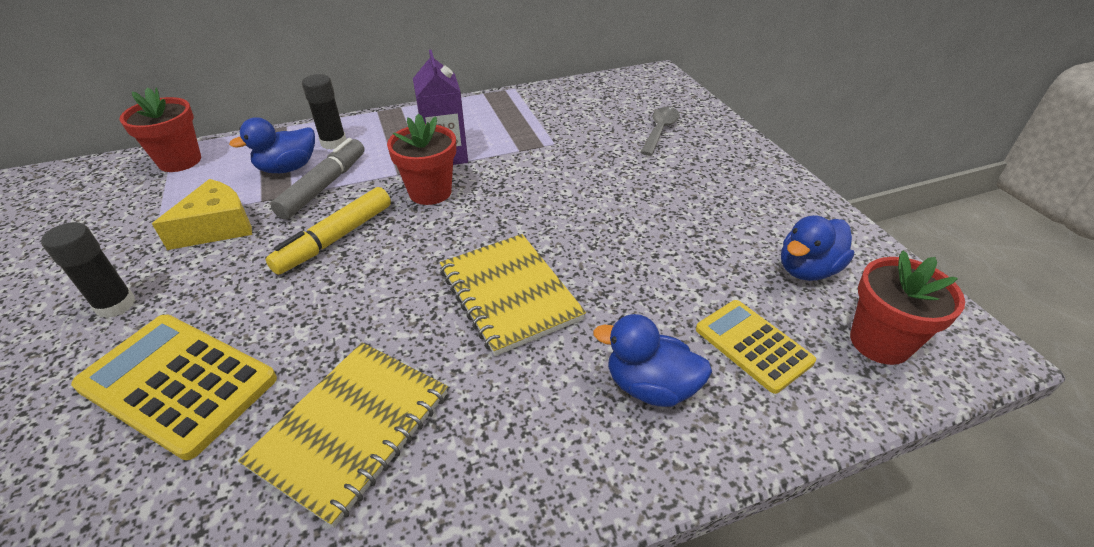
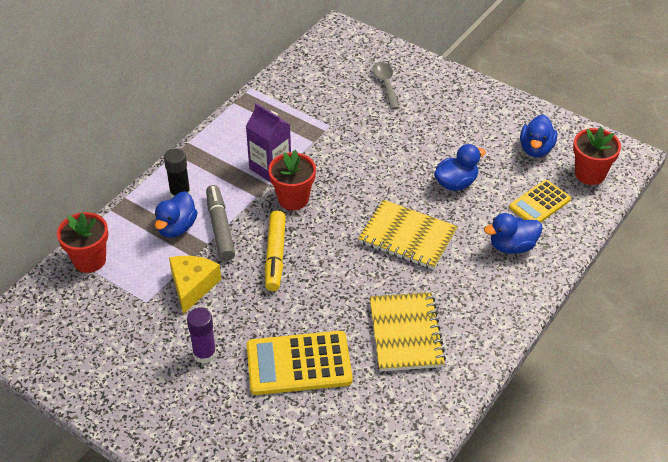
camera: 35 degrees left, 5 degrees up
black glue stick [41,222,136,318] -> purple glue stick [187,308,216,364]
yellow calculator [696,300,816,394] -> yellow calculator turned 60 degrees counterclockwise [509,180,571,222]
none -> blue duck [434,144,486,191]

